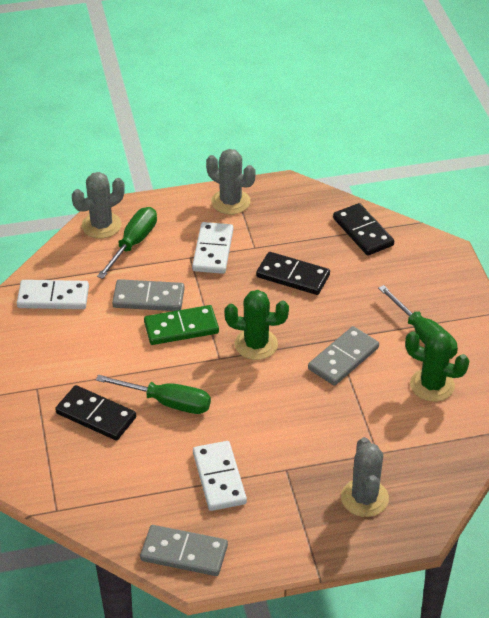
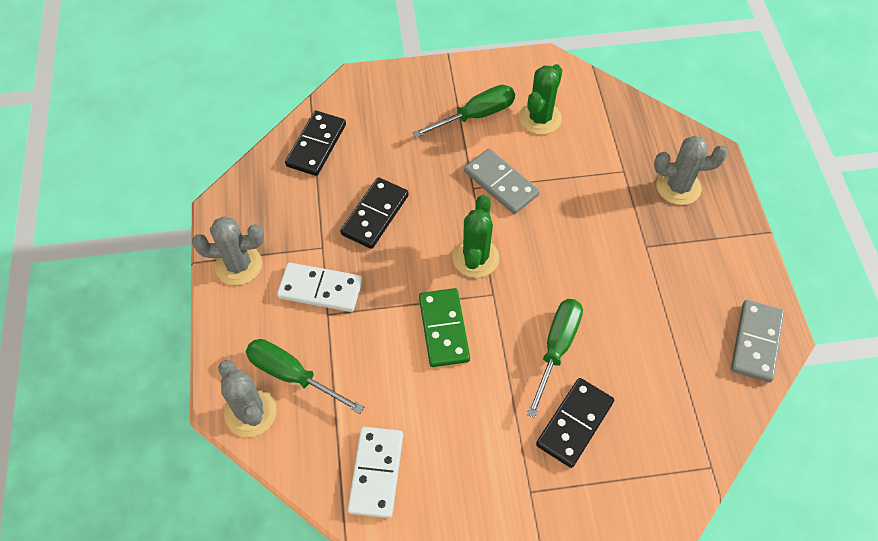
camera: 85 degrees left, 15 degrees up
grey domino [112,279,184,311] -> none
white domino [193,441,247,511] -> none
grey cactus [206,149,255,214] -> grey cactus turned 45 degrees clockwise [192,216,264,285]
black domino [333,203,394,256] -> black domino turned 45 degrees counterclockwise [285,111,346,176]

